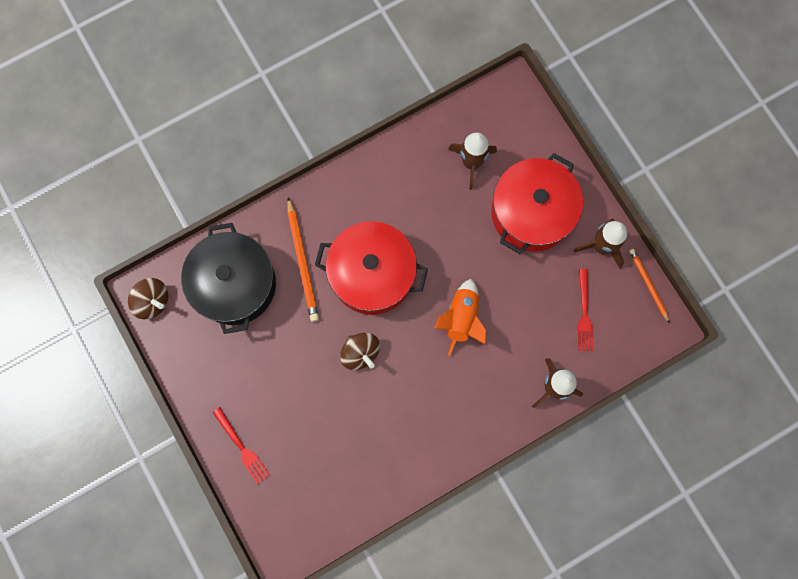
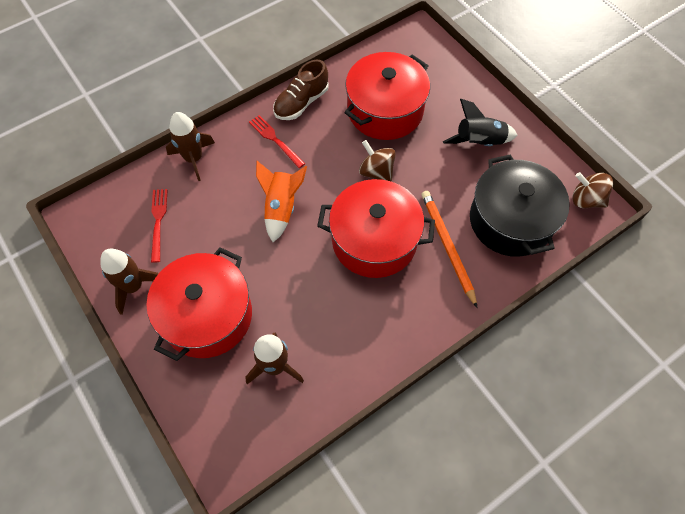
camera: 175 degrees right, 15 degrees down
red fork [212,407,270,484] -> red fork moved to [249,115,305,168]
orange pencil [629,249,670,323] -> none
none -> brown shoe [273,60,329,120]
none -> red pot [344,52,430,140]
none -> black rocket [443,99,517,146]

